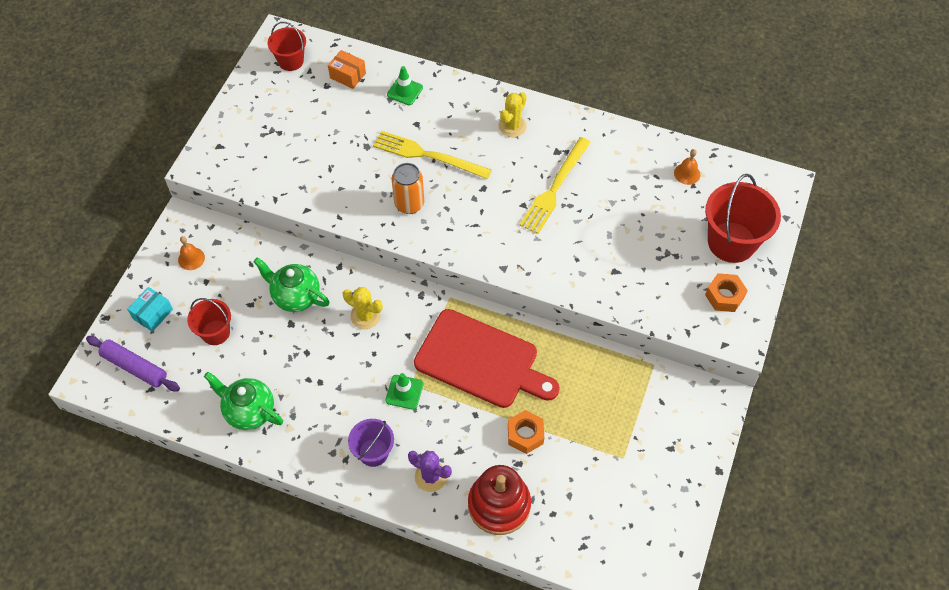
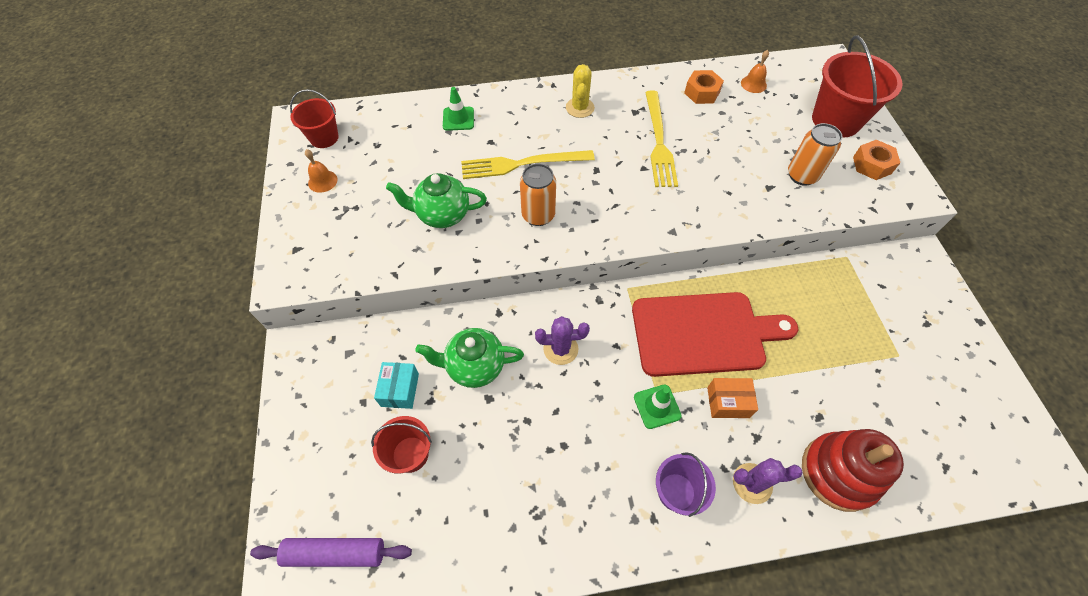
camera: 30 degrees left, 0 degrees up
turquoise box [127,287,173,332] -> turquoise box moved to [374,362,419,409]
orange bell [178,236,205,270] -> orange bell moved to [305,149,338,193]
green teapot [204,372,283,430] -> green teapot moved to [386,173,487,228]
orange box [328,50,366,89] -> orange box moved to [707,378,758,418]
yellow cactus [343,287,383,329] -> purple cactus [535,316,590,365]
orange nut [508,410,544,454] -> orange nut moved to [684,70,724,104]
none -> orange can [788,123,842,186]

